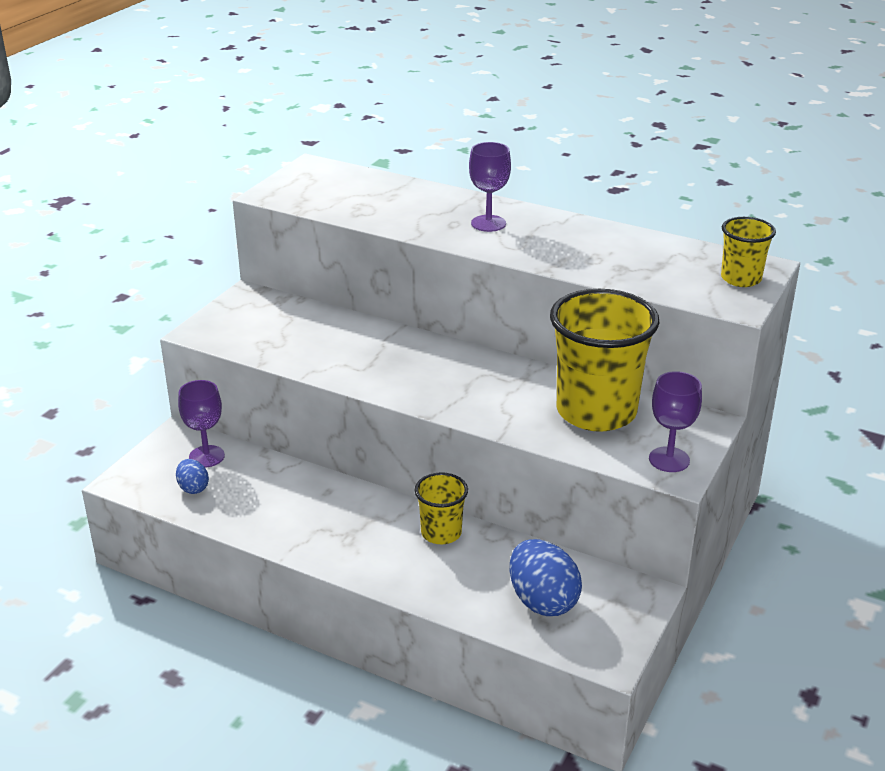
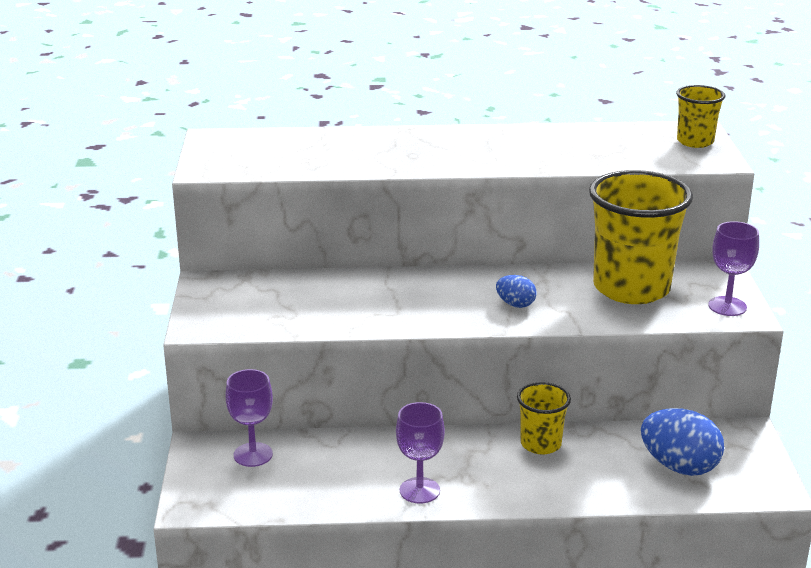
camera: 30 degrees left, 5 degrees down
blue egg [176,459,209,494] -> blue egg moved to [496,275,536,308]
purple goblet [469,142,511,232] -> purple goblet moved to [396,402,445,504]

